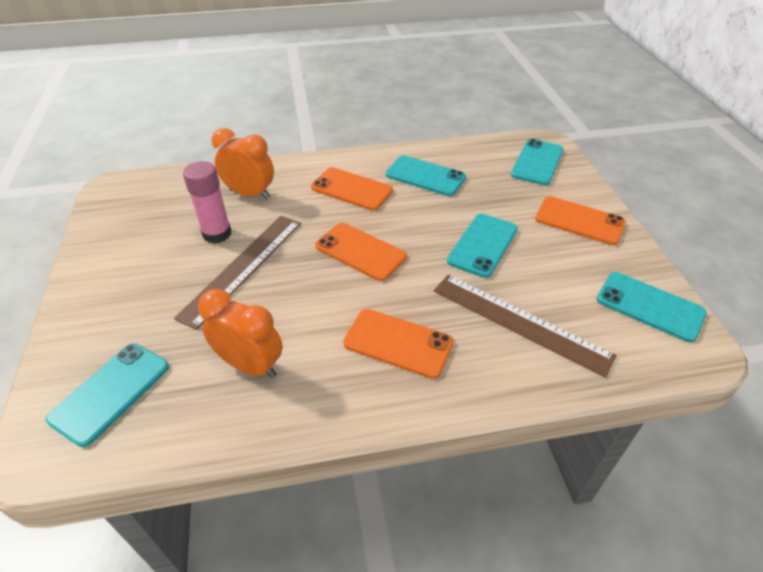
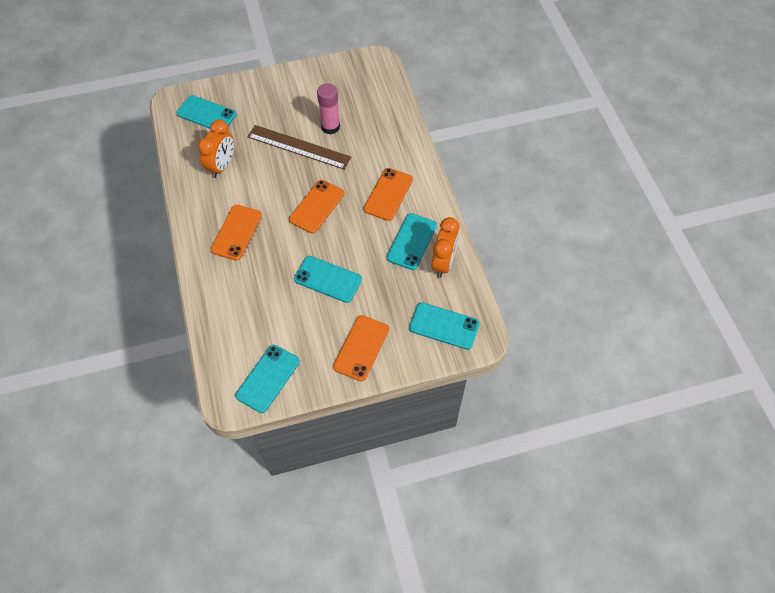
camera: 85 degrees right, 15 degrees up
orange clock [212,128,274,199] -> orange clock moved to [431,217,459,278]
brown ruler [434,275,617,377] -> none

